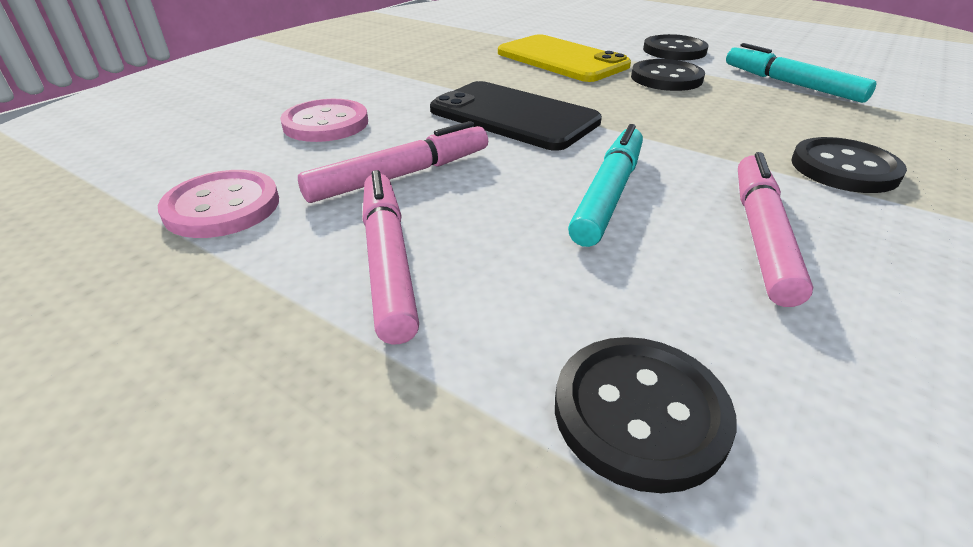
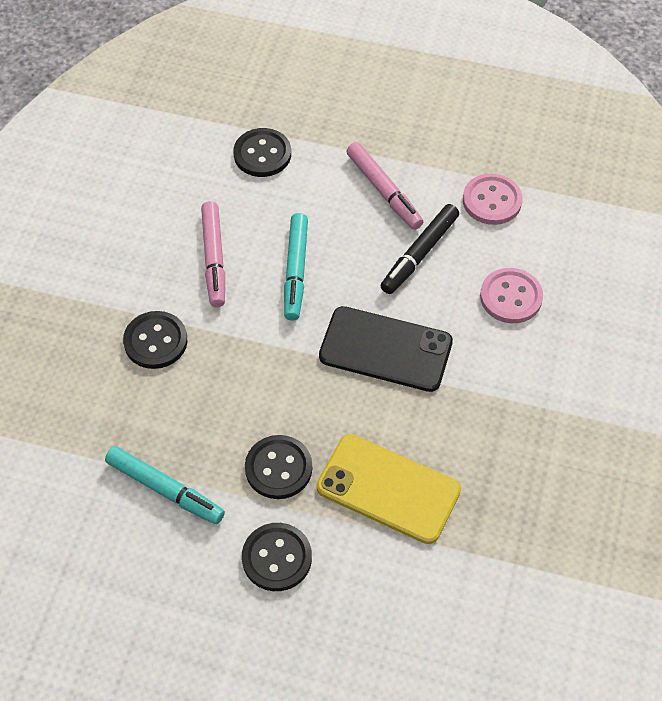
camera: 160 degrees right, 20 degrees up
pink marker [298,121,488,203] -> black marker [381,204,459,294]

